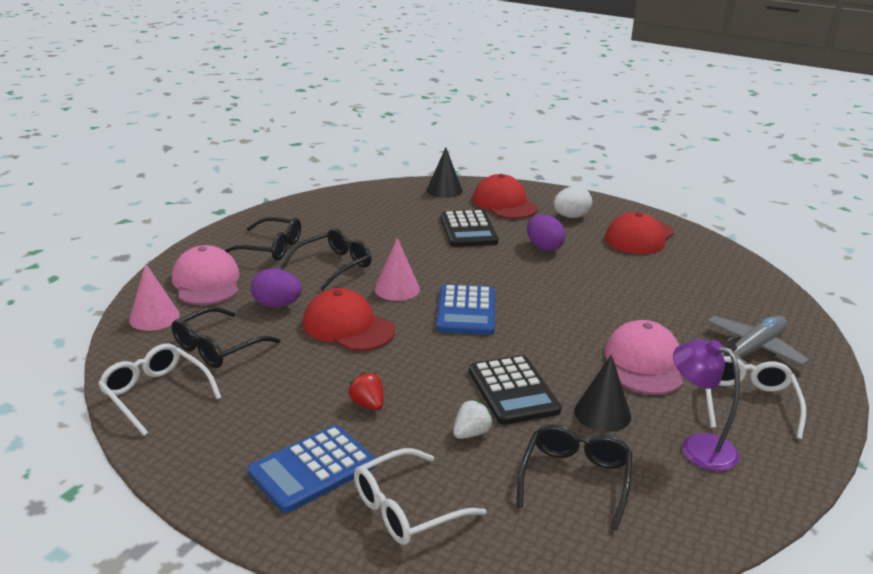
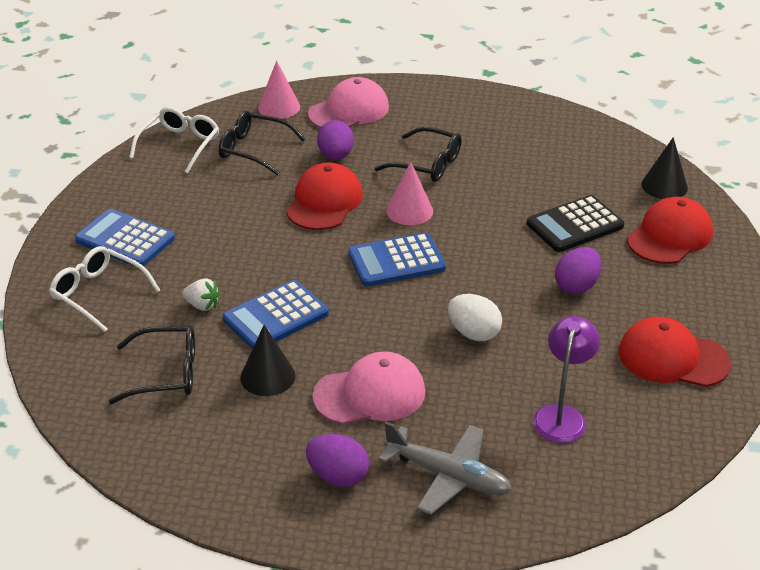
camera: 70 degrees right, 10 degrees up
black glasses [224,217,301,261] -> none
red strawberry [348,372,384,410] -> none
black calculator [469,355,562,425] -> blue calculator [223,280,329,349]
white egg [554,186,592,218] -> white egg moved to [448,294,502,341]
purple lamp [673,340,740,471] -> purple lamp moved to [533,316,600,443]
white glasses [706,356,806,439] -> purple egg [306,434,369,487]

